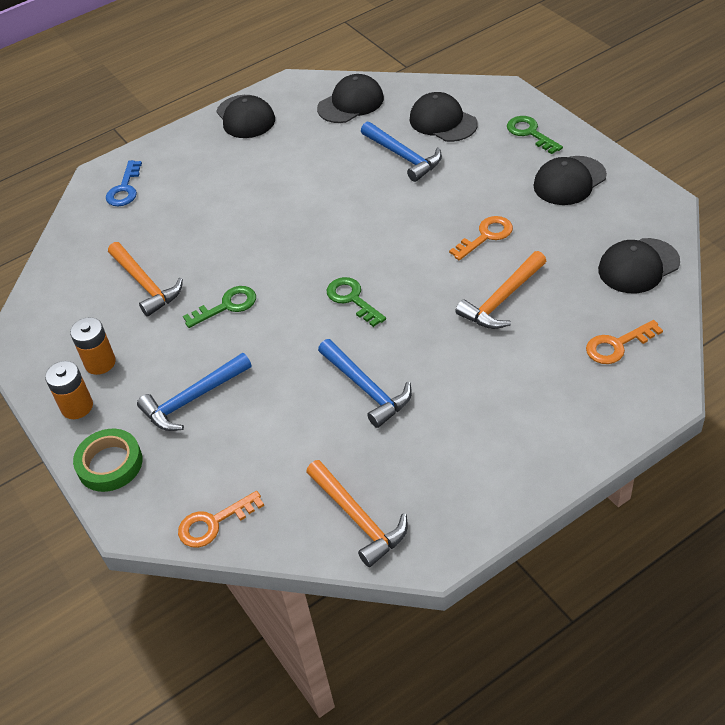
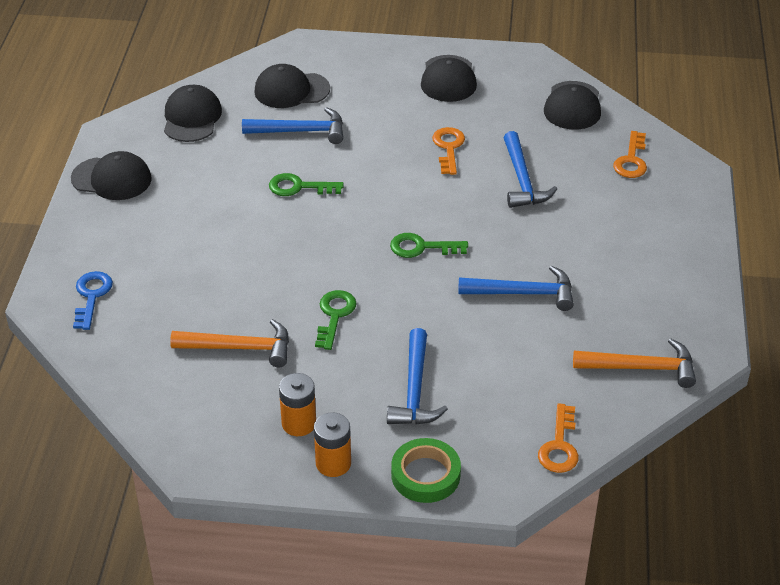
camera: 55 degrees left, 5 degrees down
blue key [106,160,142,206] -> blue key turned 135 degrees counterclockwise [73,271,113,330]
orange hammer [455,251,546,329] -> blue hammer [503,131,557,208]
green key [507,116,563,154] -> green key moved to [269,173,344,196]

